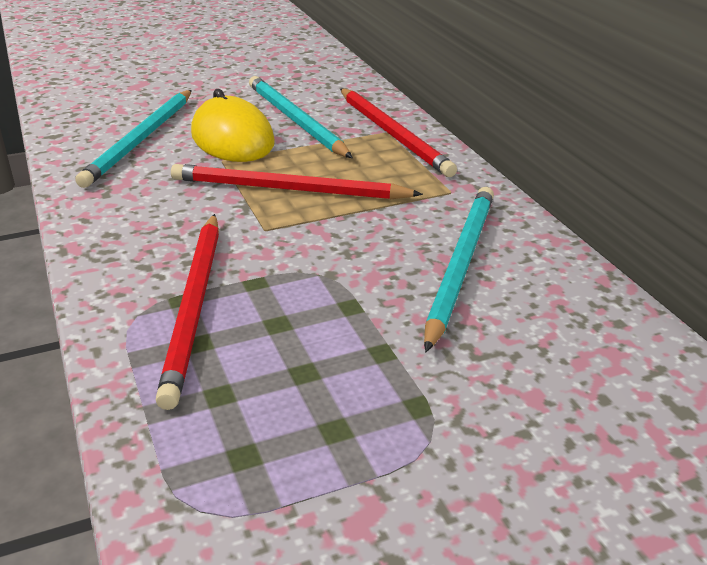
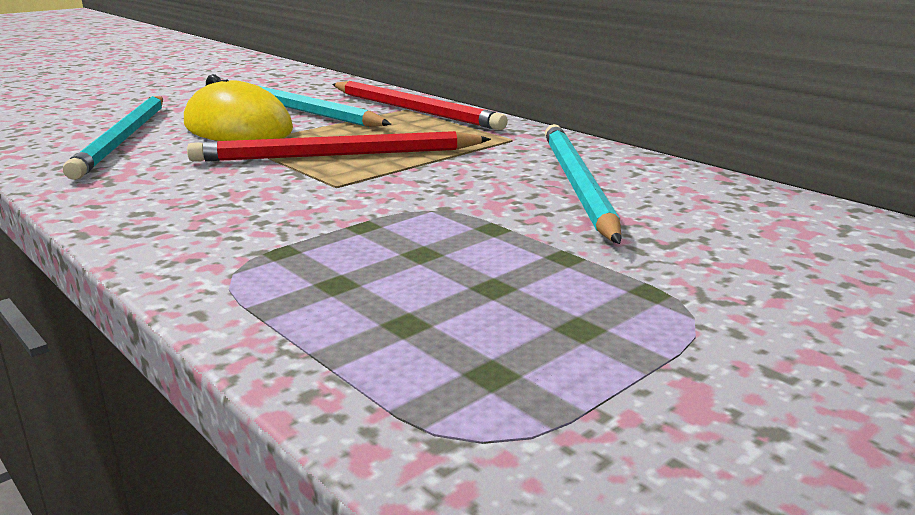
camera: 20 degrees left, 10 degrees down
red pencil [156,214,219,410] -> none

